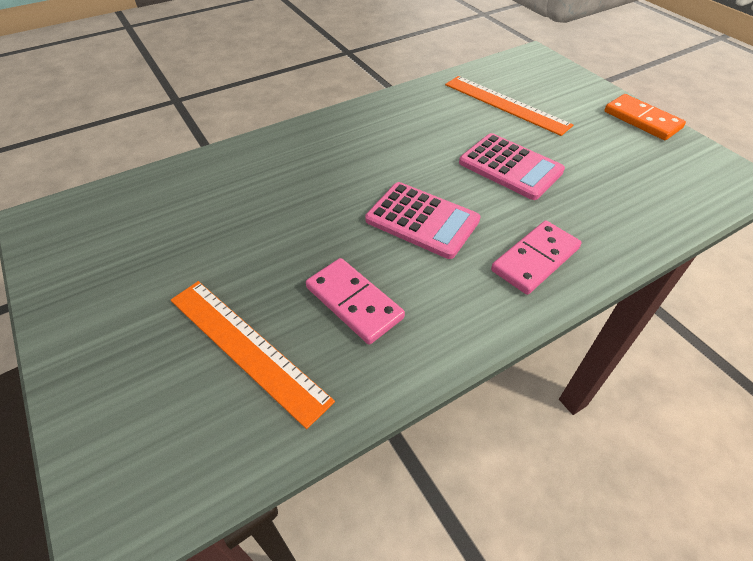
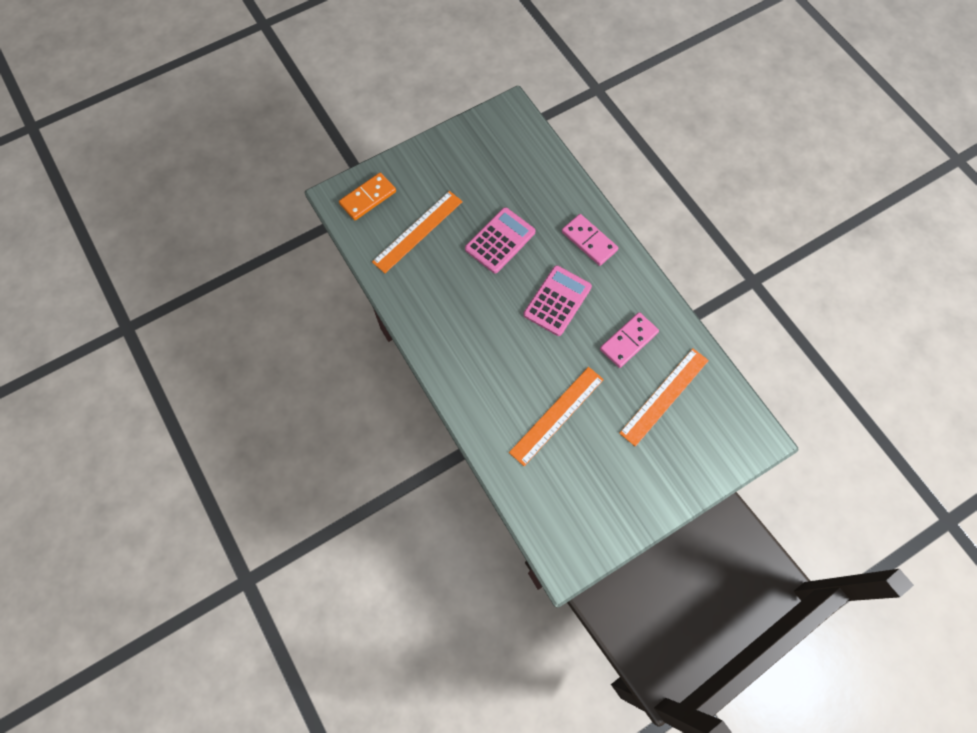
camera: 90 degrees left, 20 degrees up
orange domino [604,94,686,140] -> orange domino moved to [339,172,396,220]
none -> orange ruler [509,367,604,466]

